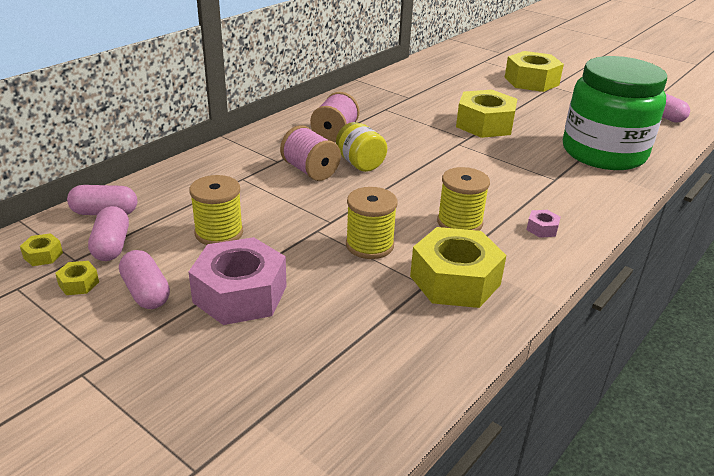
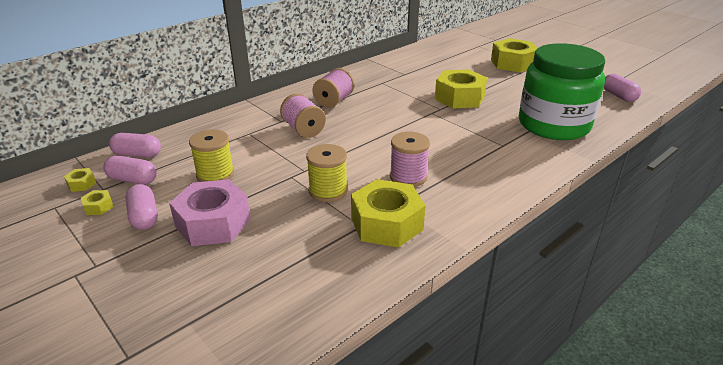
camera: 10 degrees right, 0 degrees up
pink capsule [88,206,129,261] -> pink capsule turned 75 degrees counterclockwise [103,156,157,185]
yellow jar [336,122,387,172] -> none
yellow spool [437,167,490,231] -> pink spool [390,132,430,187]
pink nut [526,210,561,238] -> none

